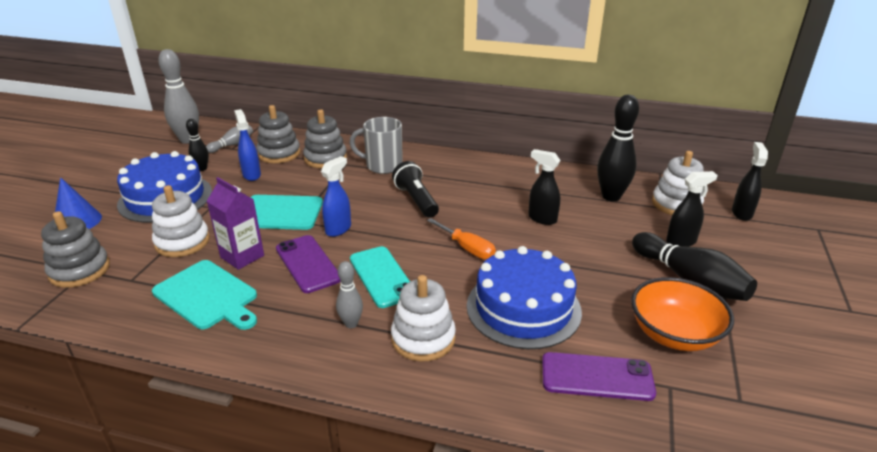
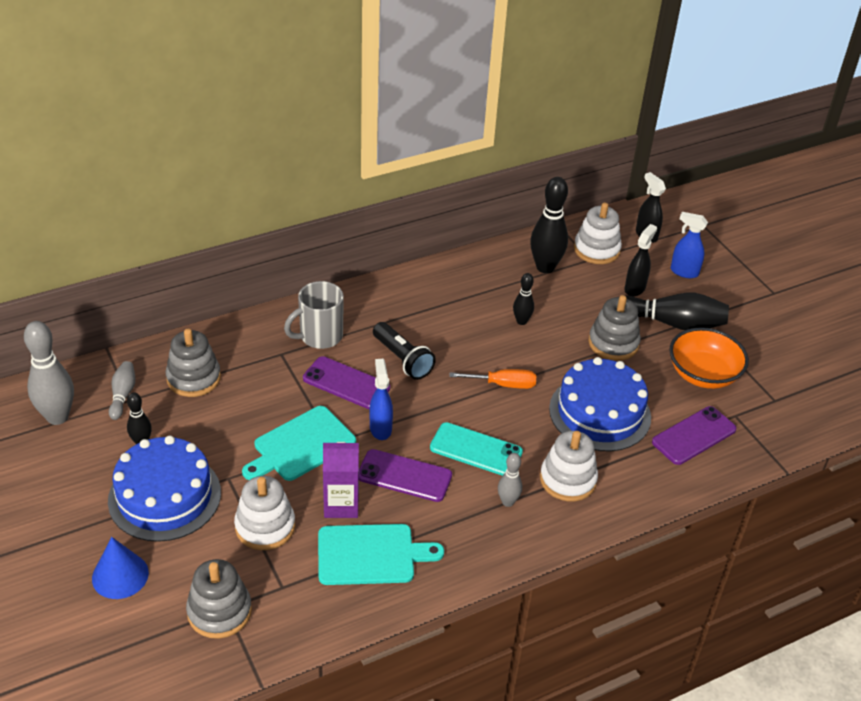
camera: 45 degrees left, 10 degrees up
blue spray bottle [234,109,261,181] -> blue spray bottle moved to [671,212,708,278]
grey stacking toy [303,109,347,168] -> grey stacking toy moved to [588,295,641,361]
black flashlight [392,161,439,218] -> black flashlight turned 150 degrees counterclockwise [373,322,436,380]
black spray bottle [528,149,561,225] -> black bowling pin [513,273,534,325]
none -> purple phone [303,356,390,409]

